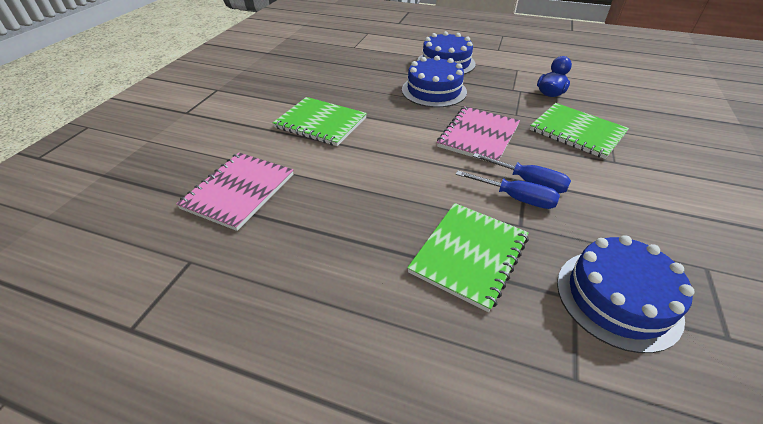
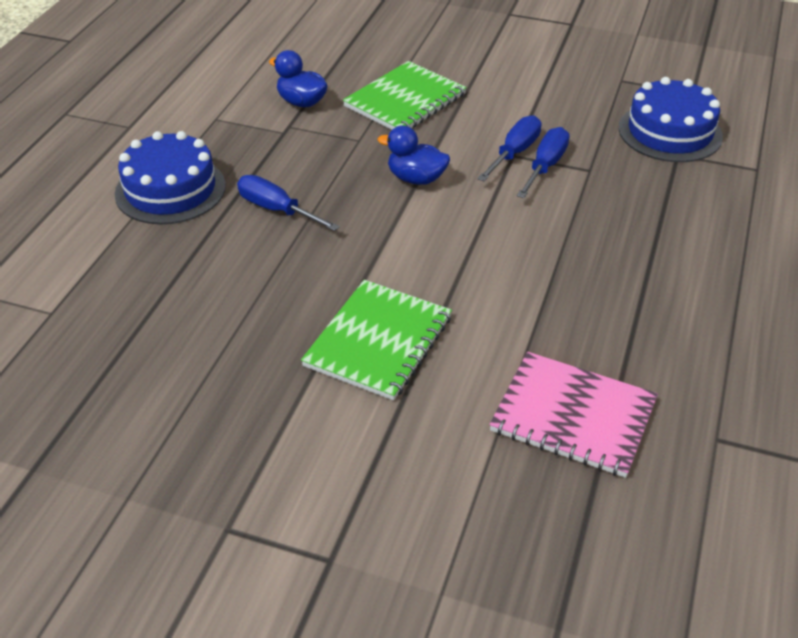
camera: 90 degrees left, 0 degrees up
blue cake [402,56,467,107] -> blue screwdriver [237,175,340,231]
green notebook [407,203,529,312] -> none
pink notebook [437,106,520,162] -> blue duck [377,125,450,185]

